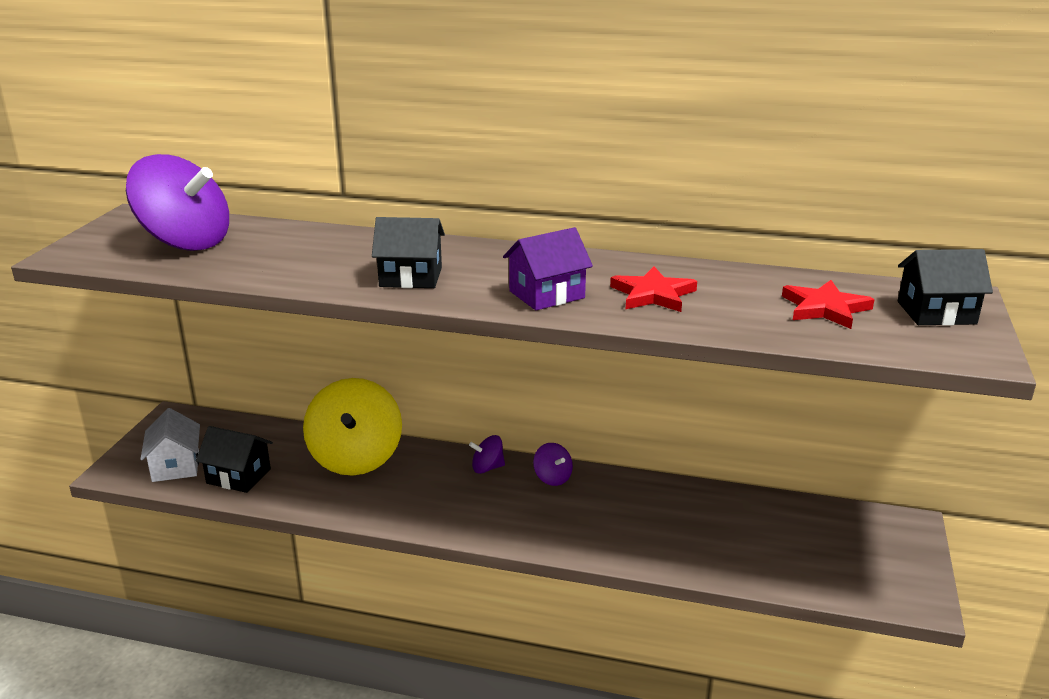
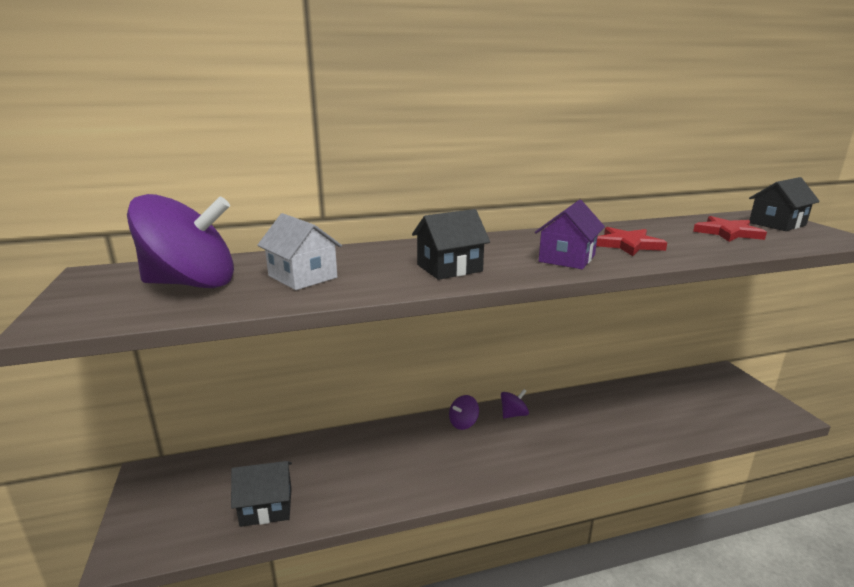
camera: 30 degrees left, 5 degrees down
white house [140,408,200,482] -> white house moved to [257,213,342,290]
yellow spinning top [303,378,402,476] -> none
purple spinning top [533,443,573,486] -> purple spinning top turned 60 degrees counterclockwise [501,389,529,419]

